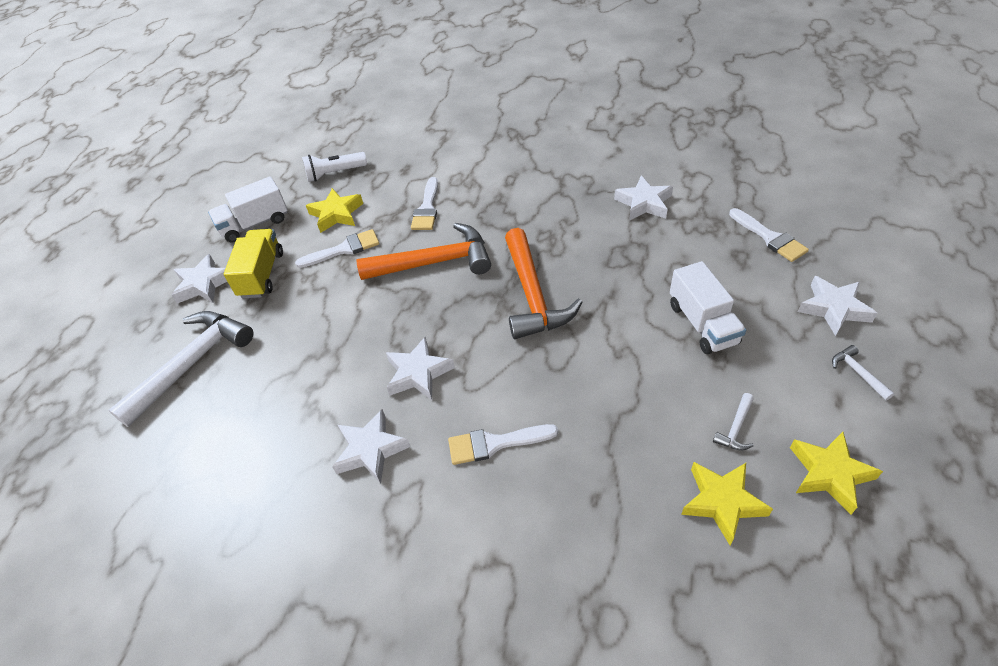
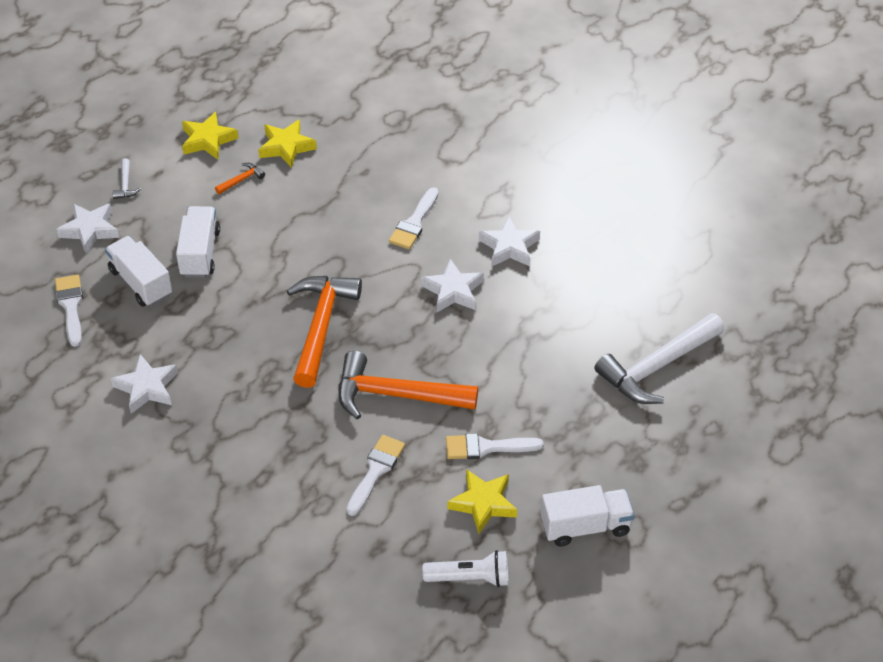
camera: 165 degrees left, 0 degrees up
white star [171,254,227,304] -> none
yellow truck [224,229,283,298] -> none
white brush [448,424,558,465] -> white brush turned 105 degrees clockwise [389,187,439,249]
white hammer [713,393,754,450] -> orange hammer [215,163,265,194]
none -> white truck [105,236,172,307]

